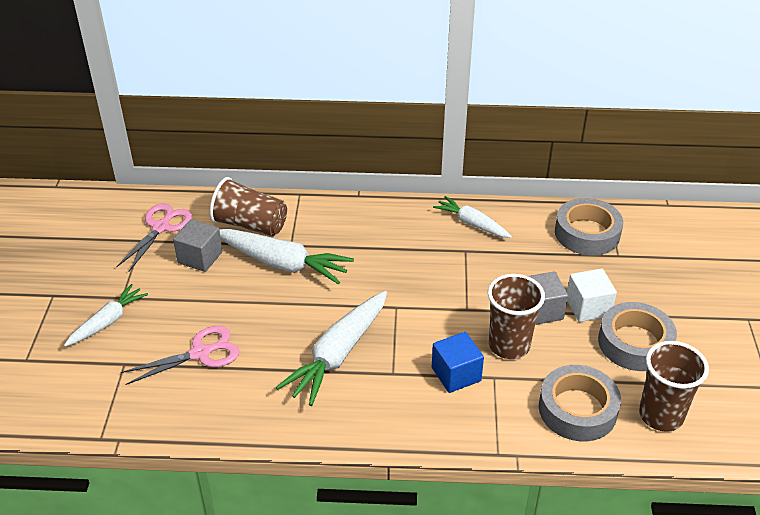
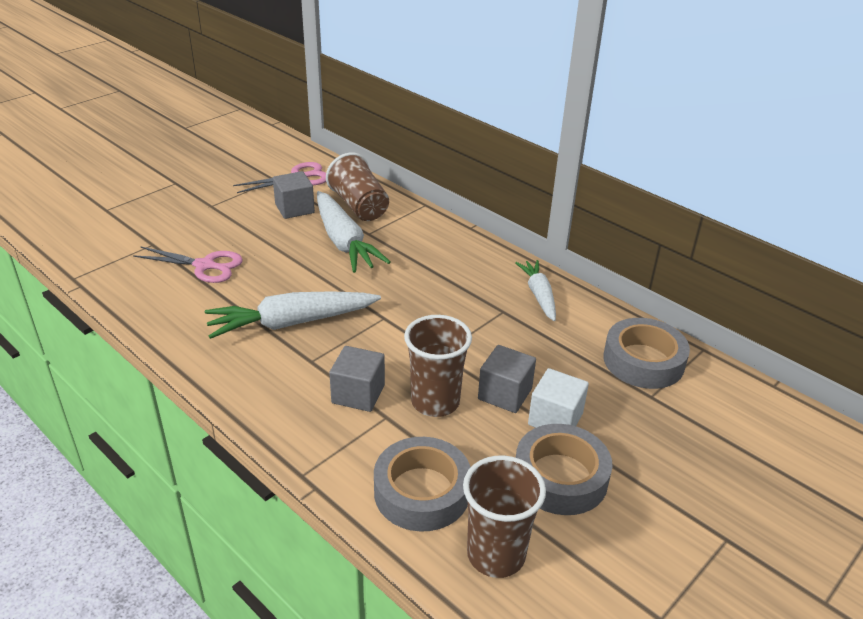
camera: 40 degrees right, 5 degrees down
white carrot [64,284,148,347] -> none
blue cube [432,332,484,393] -> grey cube [329,346,385,412]

